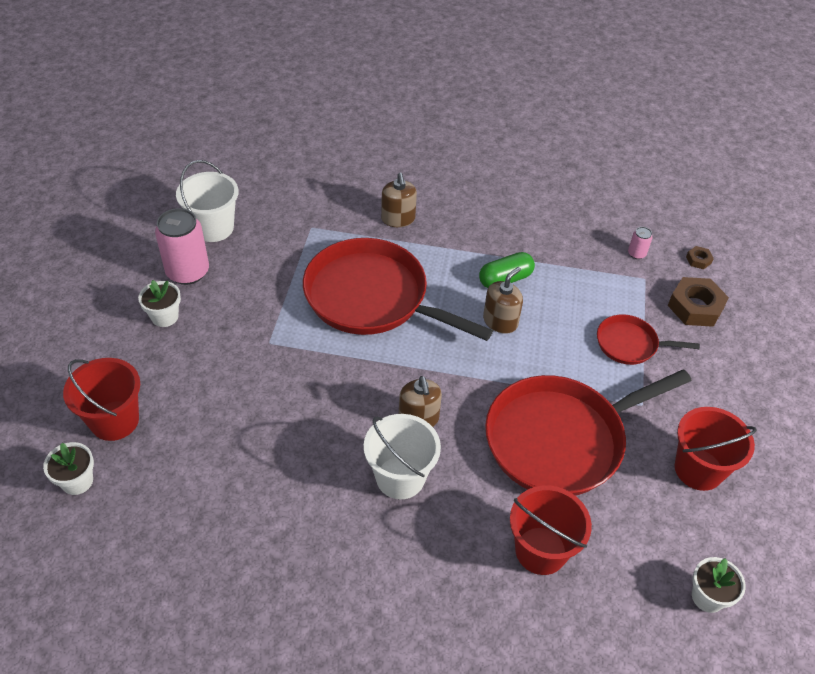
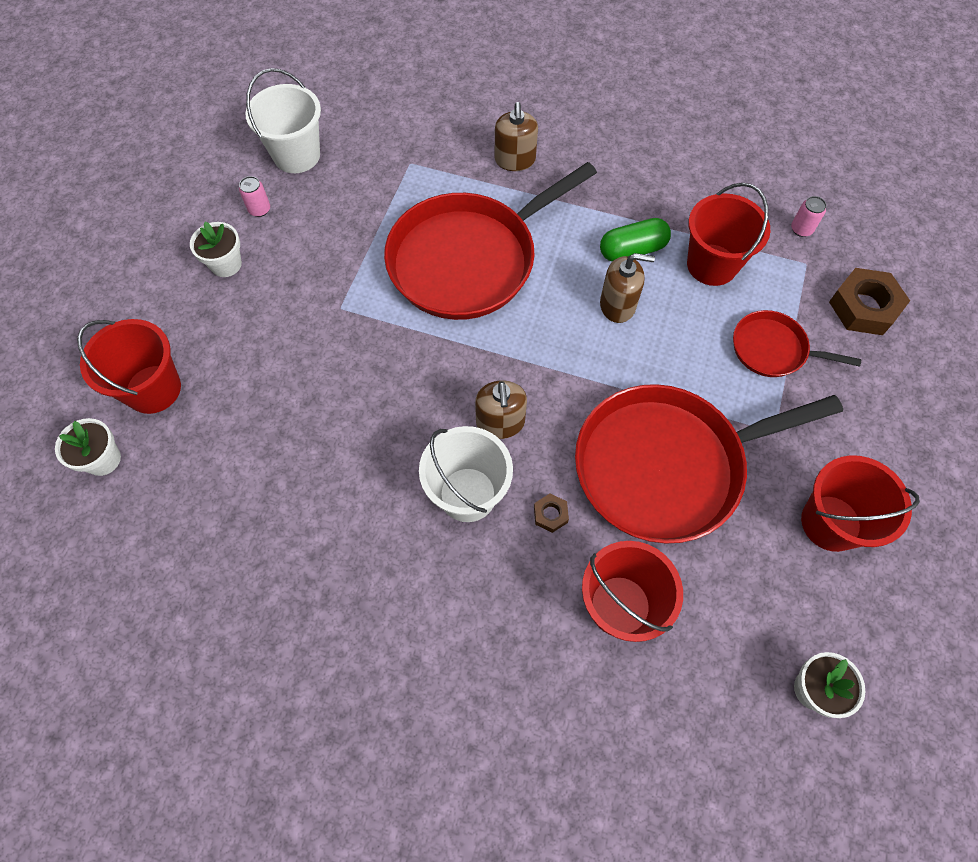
camera: 10 degrees right, 15 degrees up
pink can [155,208,209,285] -> pink can [239,176,270,217], size x0.45
red pan [303,238,493,341] -> red pan turned 75 degrees counterclockwise [384,162,597,320]
brown soap dispenser [483,267,523,334] -> brown soap dispenser turned 45 degrees clockwise [600,253,655,323]
brown nut [686,246,714,269] -> brown nut moved to [534,494,569,533]
none -> red bucket [687,183,771,286]

